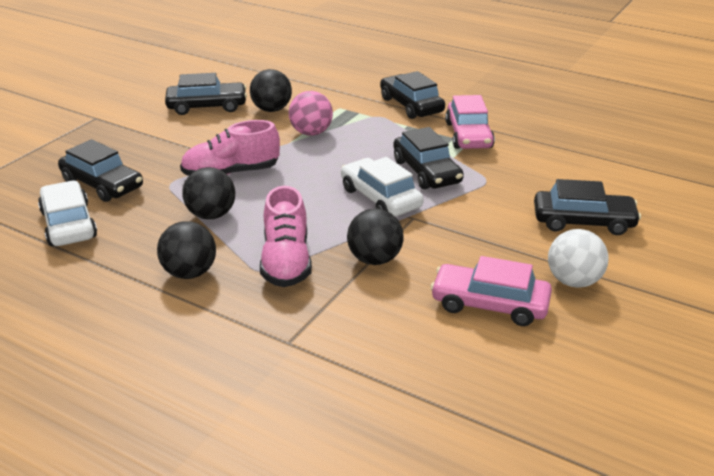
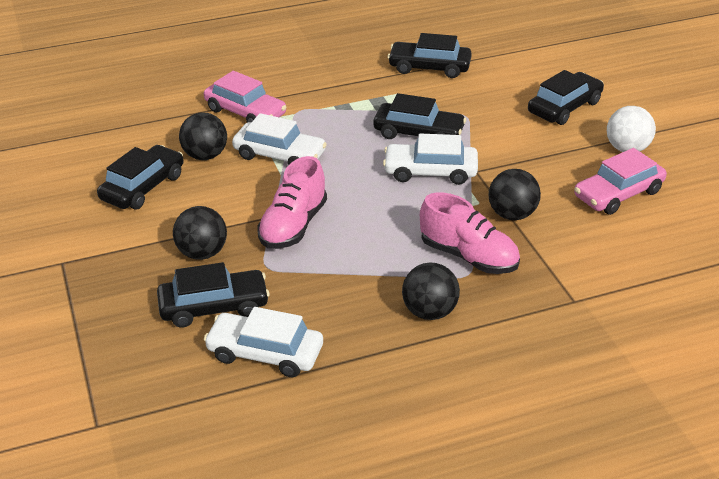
camera: 50 degrees left, 5 degrees up
black ball [182,167,235,219] -> black ball moved to [173,206,227,260]
pink ball [289,91,333,136] -> white car [232,113,327,165]
black car [380,71,445,119] -> black car moved to [388,33,472,78]
pink car [445,95,495,149] -> pink car moved to [204,71,286,123]

